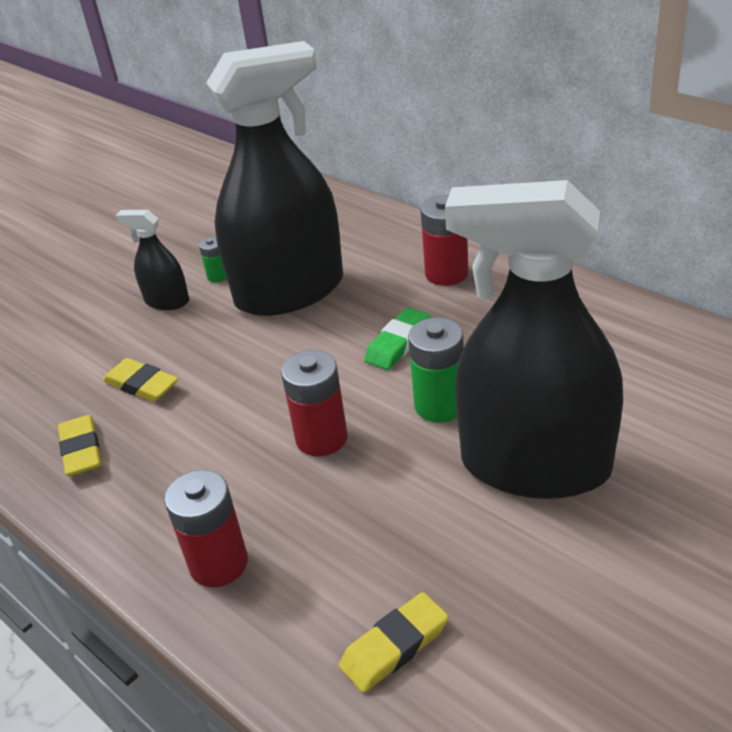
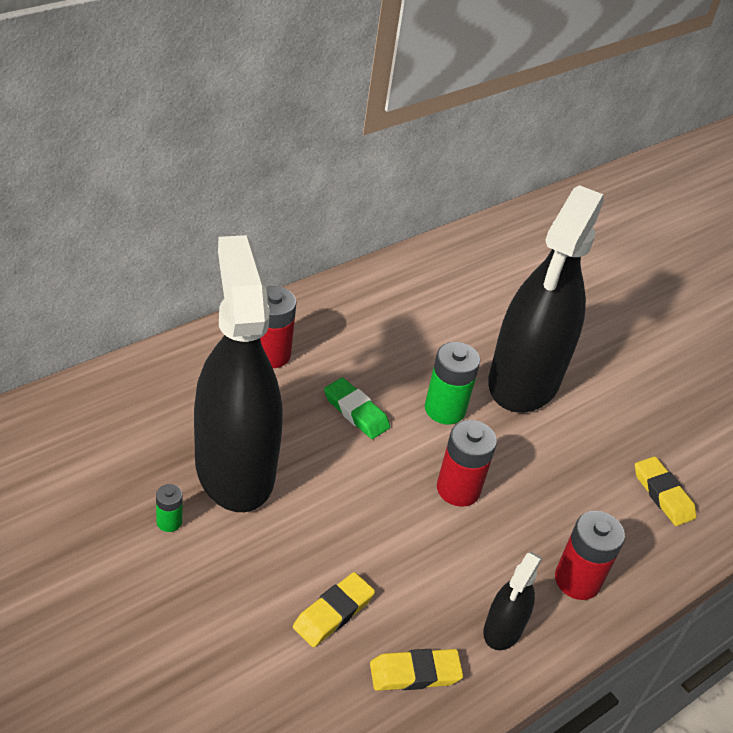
camera: 90 degrees left, 5 degrees up
black spray bottle [116,210,189,310] -> black spray bottle moved to [483,552,542,650]

